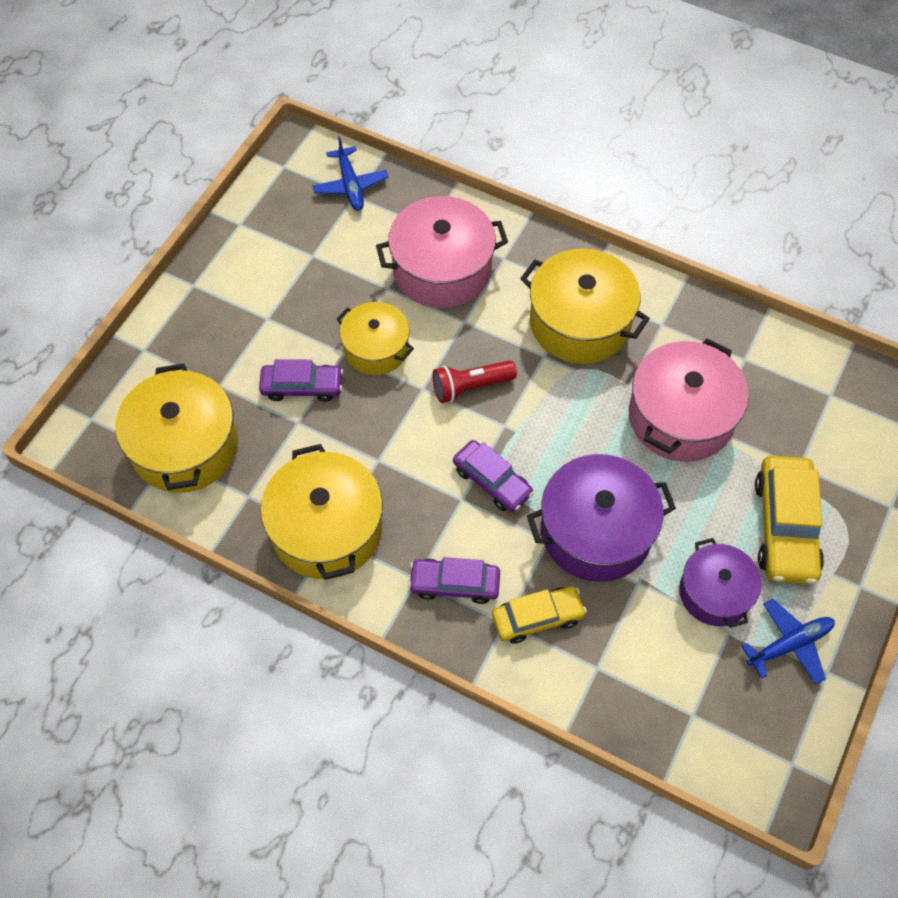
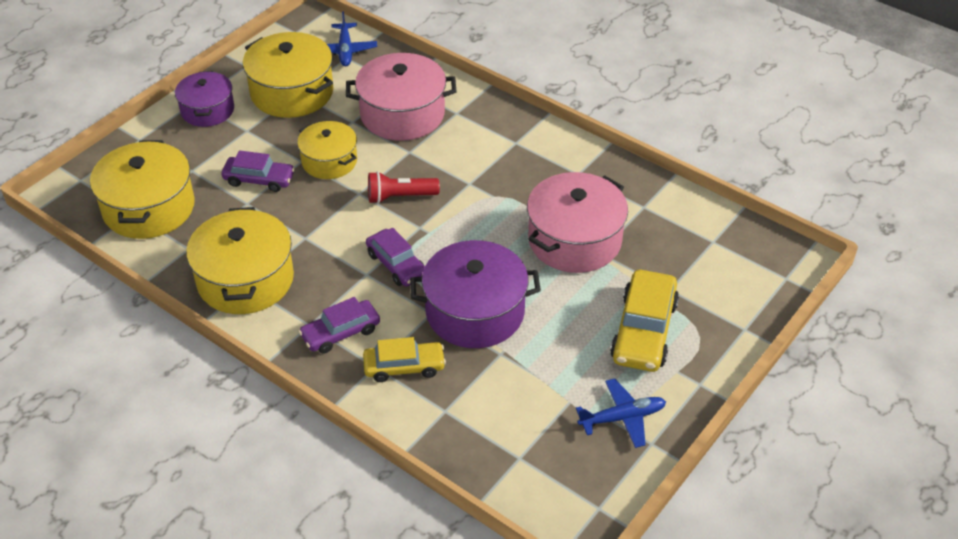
camera: 10 degrees right, 15 degrees down
purple car [408,557,500,604] -> purple car turned 45 degrees counterclockwise [299,297,380,353]
yellow pot [520,248,650,364] -> yellow pot moved to [243,32,333,118]
purple pot [679,538,762,628] -> purple pot moved to [175,71,234,127]

